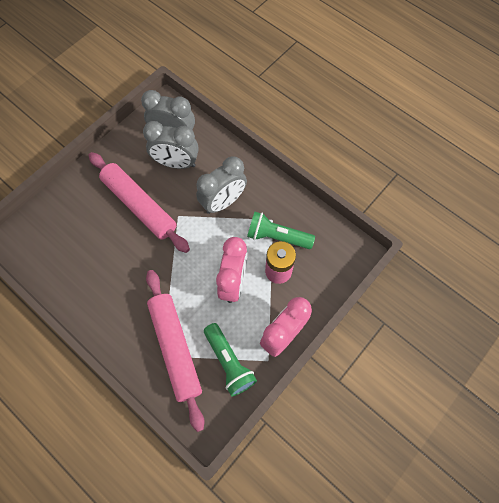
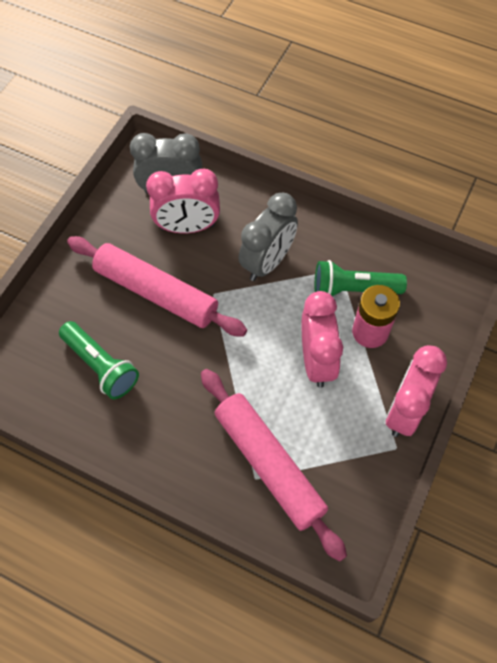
camera: 15 degrees left, 5 degrees down
grey clock [143,121,199,169] -> pink clock [146,169,220,233]
green flashlight [204,323,257,396] -> green flashlight moved to [59,321,139,399]

